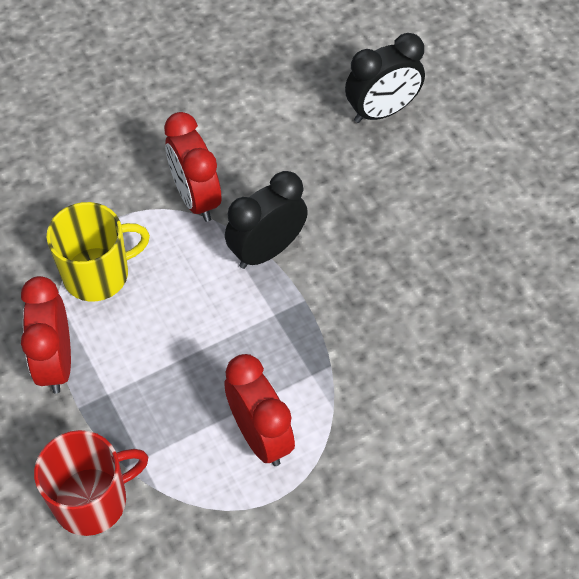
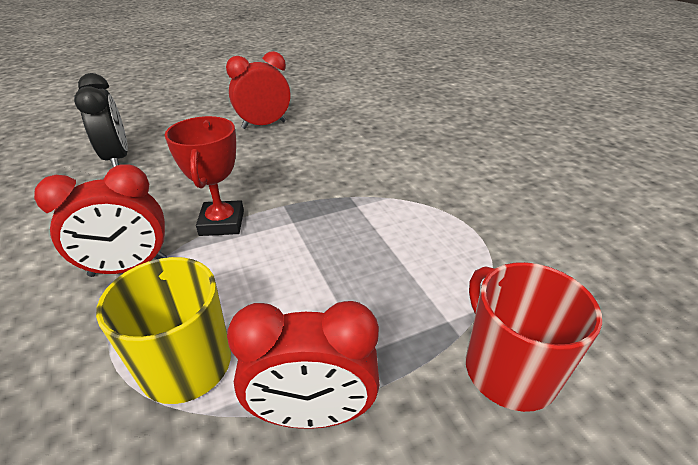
camera: 85 degrees left, 20 degrees down
red clock [224,354,295,466] -> red clock moved to [226,51,291,129]
black clock [225,171,308,269] -> red trophy [165,116,244,236]

